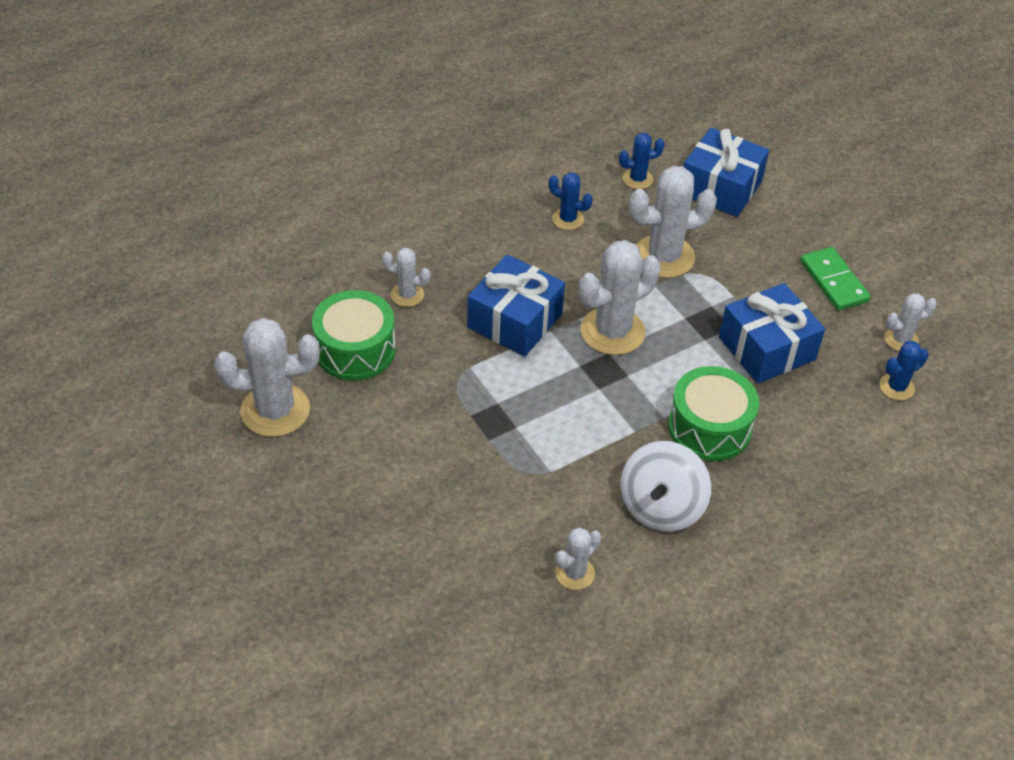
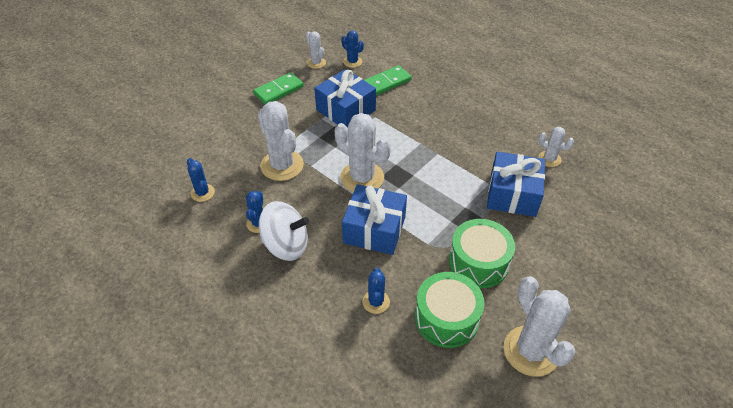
camera: 105 degrees left, 0 degrees up
white cactus [382,248,430,307] -> blue cactus [362,268,390,314]
white spinning top [621,441,711,532] -> white spinning top moved to [259,201,309,261]
green drum [668,366,759,461] -> green drum moved to [449,219,515,288]
blue gift [684,128,769,217] -> blue gift moved to [487,152,545,217]
none -> green domino [364,65,412,96]

